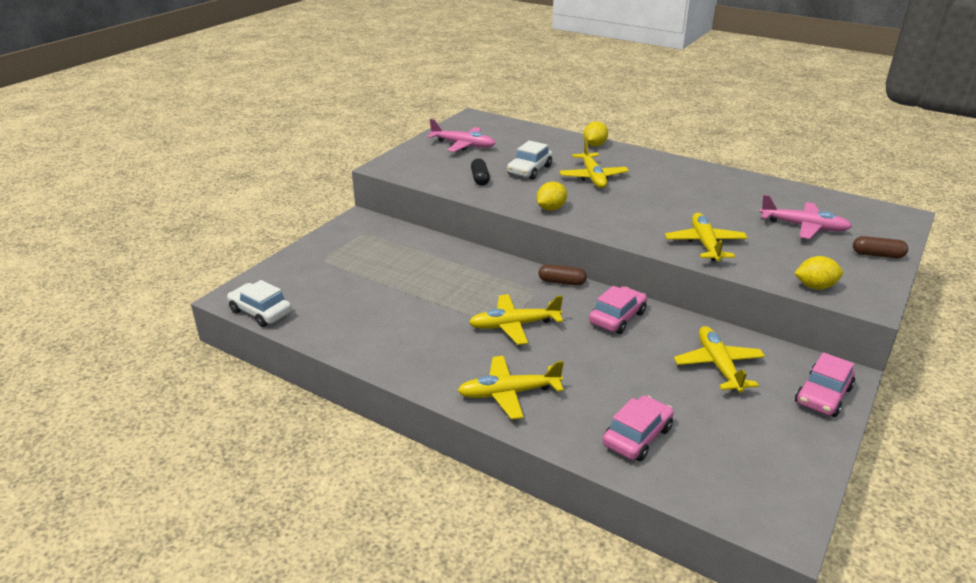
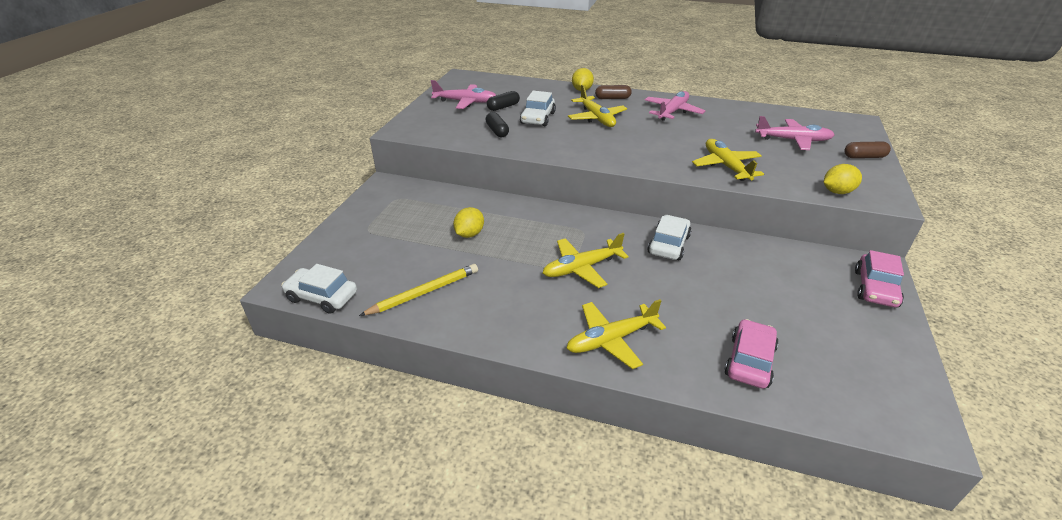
camera: 15 degrees left, 5 degrees up
yellow lemon [536,182,567,211] -> yellow lemon moved to [453,207,484,238]
brown capsule [539,264,587,286] -> brown capsule moved to [595,85,632,99]
pink car [589,286,647,334] -> white car [647,215,691,260]
yellow plane [674,326,765,393] -> none
none -> yellow pencil [359,264,478,316]
none -> black capsule [487,91,520,111]
none -> pink plane [645,91,705,121]

